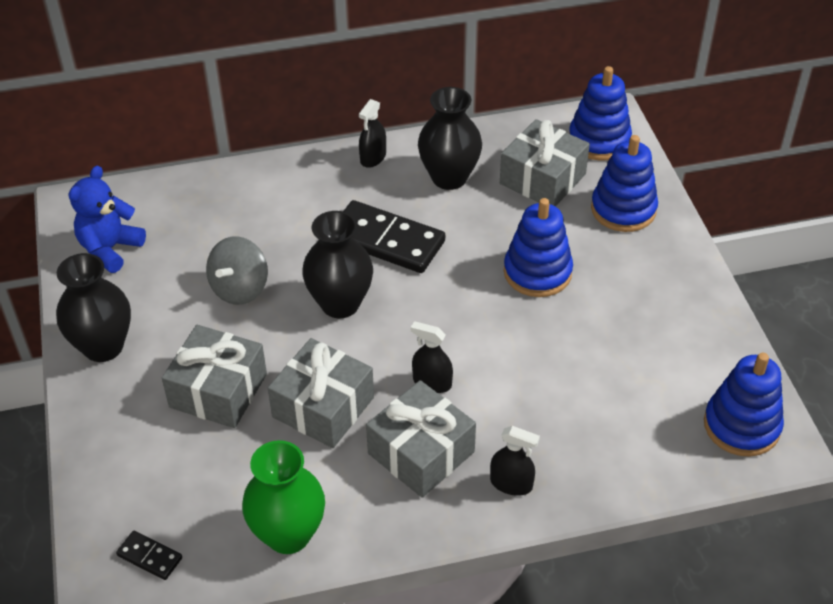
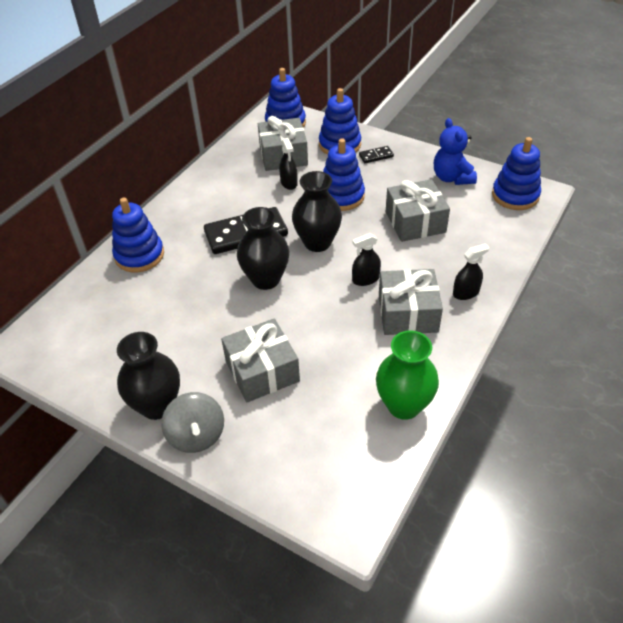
camera: 45 degrees left, 0 degrees up
blue teddy bear [69,166,146,273] -> blue teddy bear moved to [434,118,477,185]
black domino [116,531,182,580] -> black domino moved to [359,146,394,163]
grey spinning top [206,236,268,305] -> grey spinning top moved to [161,392,224,453]
grey gift [268,338,374,448] -> grey gift moved to [386,179,450,242]
black spray bottle [359,99,386,168] -> black spray bottle moved to [279,138,298,190]
black vase [418,87,482,190] -> black vase moved to [292,171,342,252]
none -> blue stacking toy [112,198,164,272]

